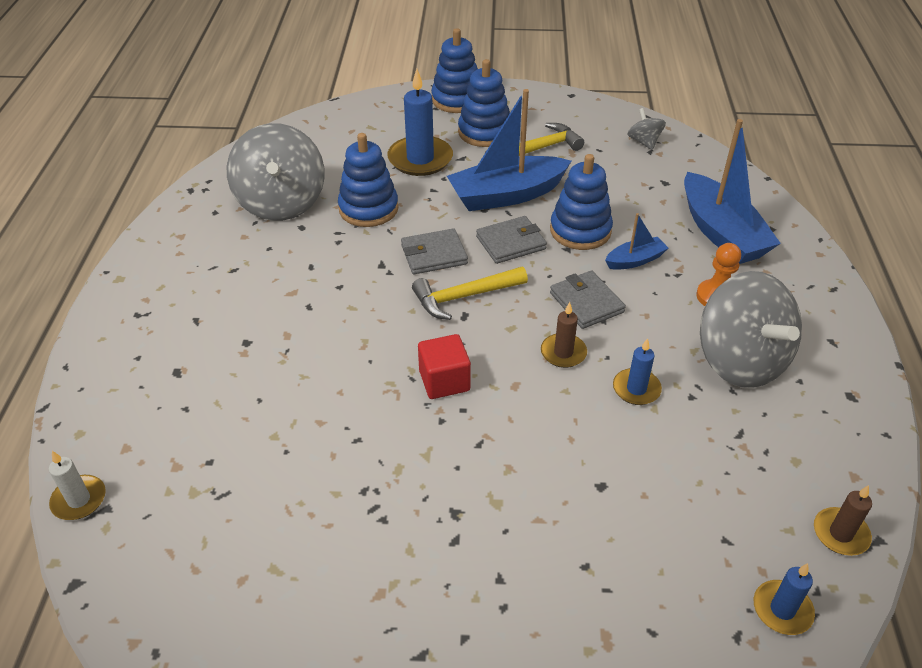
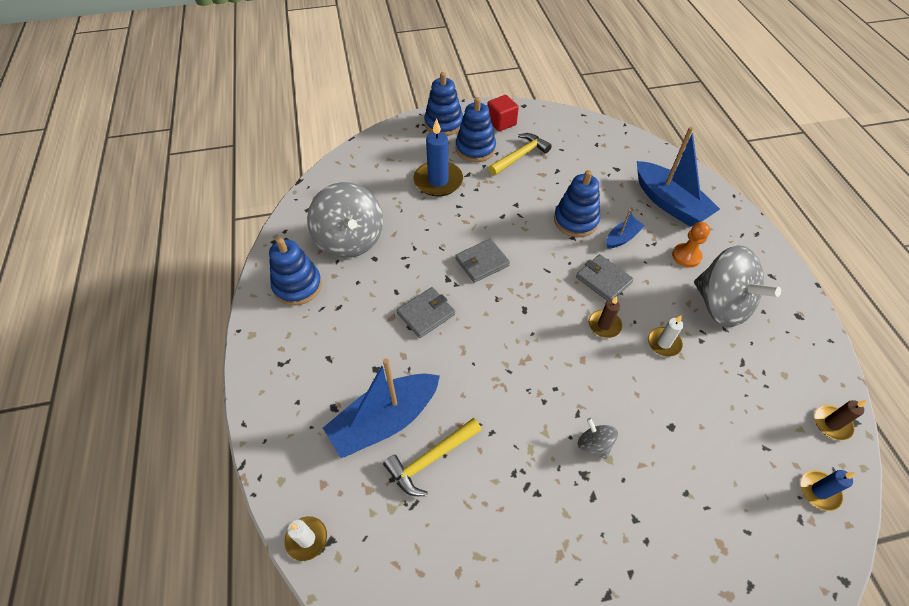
camera: 15 degrees left, 10 degrees up
blue stacking toy [338,133,399,227] -> blue stacking toy moved to [269,238,322,306]
yellow hammer [412,267,528,320] -> yellow hammer moved to [383,418,482,496]
red cube [418,334,471,399] -> red cube moved to [487,95,519,132]
blue boat [447,89,571,211] -> blue boat moved to [323,358,440,458]
grey wallet [476,216,547,264] -> grey wallet moved to [397,287,455,338]
blue candle [613,338,662,405] -> white candle [648,315,683,357]
grey spinning top [627,108,666,150] -> grey spinning top moved to [578,418,618,459]

